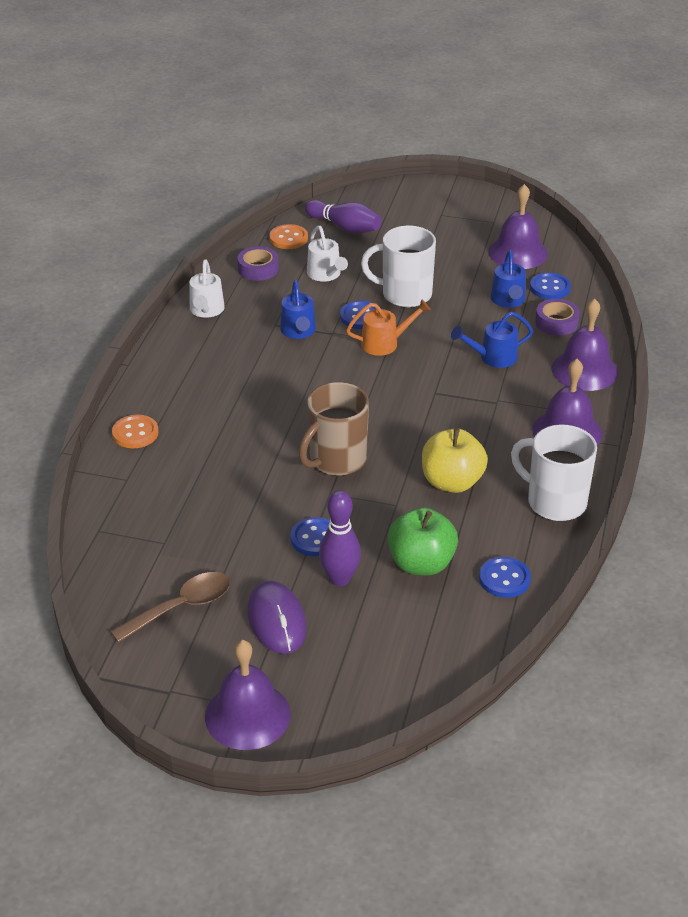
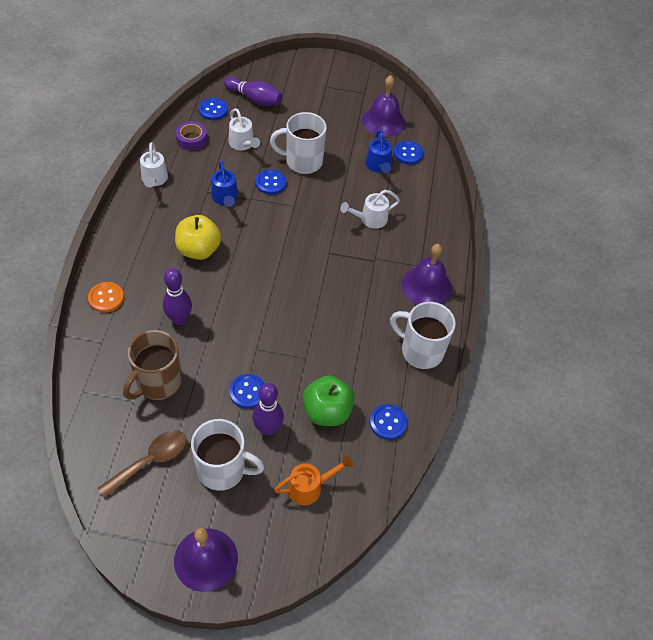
camera: 10 degrees left, 15 degrees up
purple mouse [247,581,307,654] -> white mug [191,419,264,491]
orange button [269,224,308,249] -> blue button [199,98,228,120]
brown mug [299,382,369,476] -> brown mug moved to [123,330,182,400]
orange watering can [346,299,431,356] -> orange watering can moved to [274,455,353,505]
yellow apple [422,428,488,493] -> yellow apple moved to [175,215,221,260]
blue watering can [451,312,533,368] -> white watering can [340,190,400,229]
purple tape [535,299,580,336] -> none
purple bell [552,298,618,391] -> none
none -> purple bowling pin [163,268,192,325]

